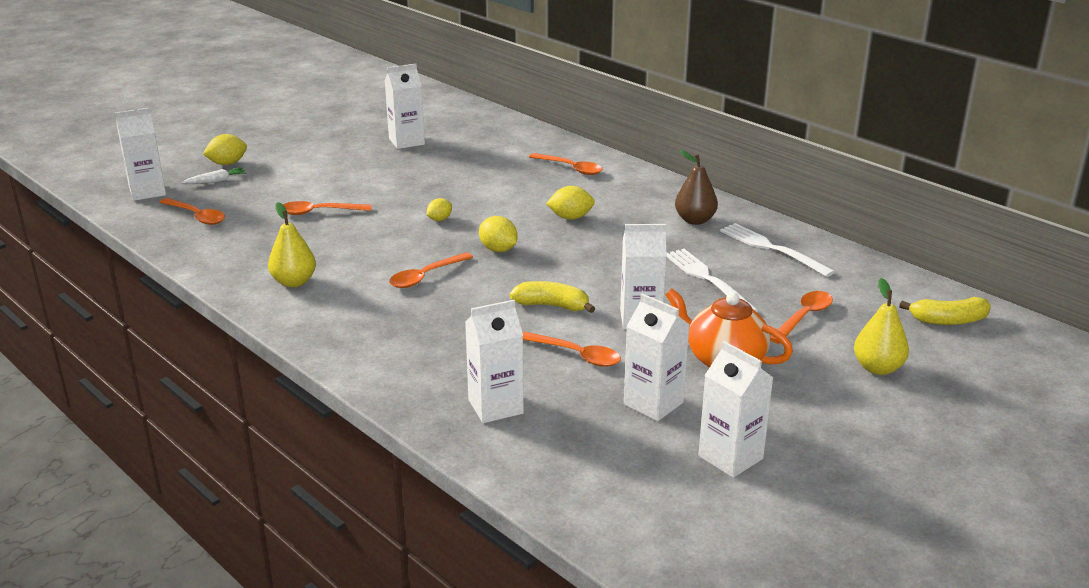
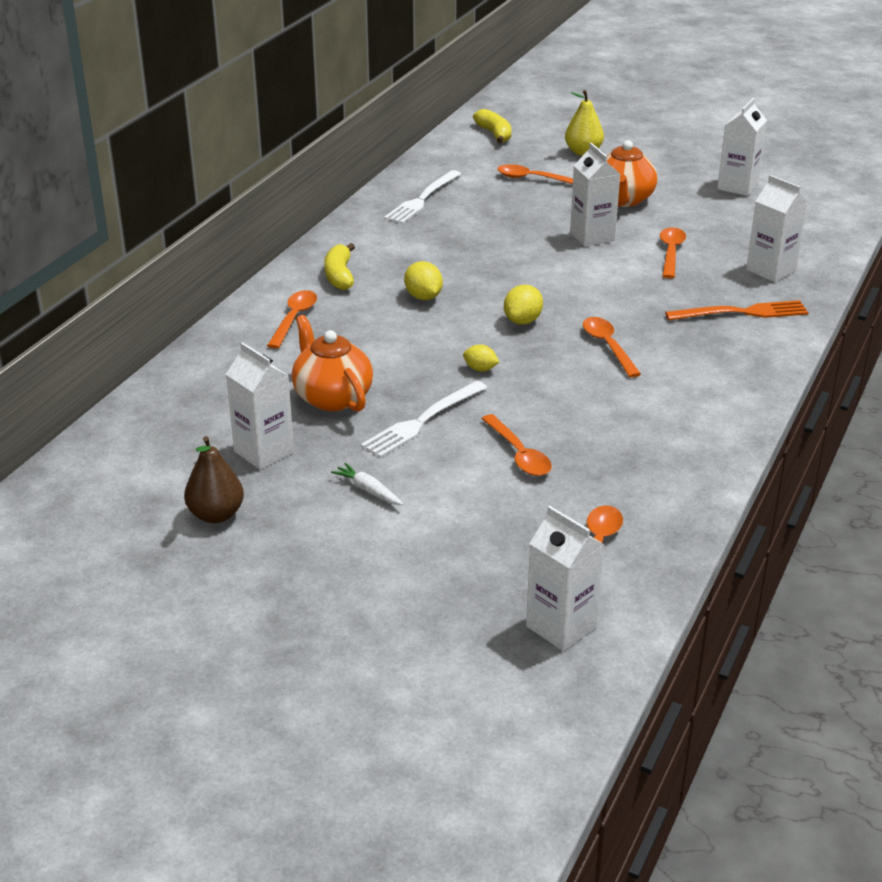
camera: 110 degrees left, 5 degrees up
white carrot [182,168,247,184] -> white carrot moved to [331,463,403,505]
yellow lemon [203,134,247,165] -> none
yellow pear [268,202,316,287] -> none
orange spoon [389,252,473,288] -> orange spoon turned 135 degrees counterclockwise [583,317,641,378]
yellow banana [510,281,596,313] -> yellow banana moved to [324,243,355,290]
white carton [624,293,690,421] -> none
white fork [666,249,758,312] -> white fork moved to [361,381,487,458]
brown pear [675,150,718,225] -> brown pear moved to [184,436,244,523]
none -> orange teapot [292,315,373,412]
none -> orange fork [665,300,809,320]

